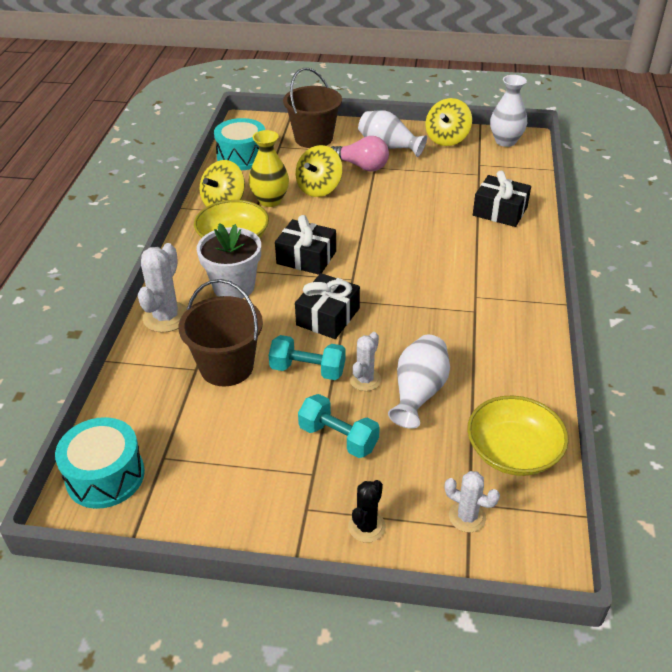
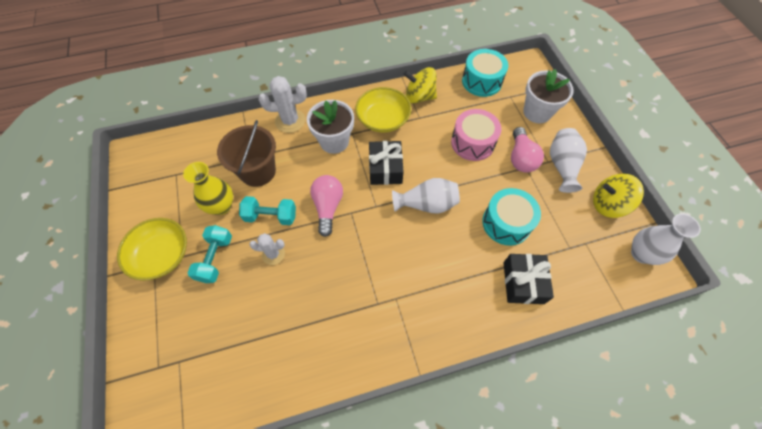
camera: 65 degrees right, 20 degrees up
turquoise drum [55,417,145,509] -> turquoise drum moved to [482,188,541,246]
yellow vase [249,130,289,207] -> yellow vase moved to [183,162,233,215]
turquoise dumbbell [269,335,345,380] -> turquoise dumbbell turned 75 degrees counterclockwise [239,196,296,225]
brown bucket [283,68,342,148] -> white flower pot [523,69,574,123]
black gift [295,273,360,339] -> pink light bulb [310,175,343,237]
yellow spinning top [296,145,343,197] -> pink drum [451,109,501,161]
black cactus [348,480,386,543] -> none
white vase [388,335,450,429] -> white vase moved to [392,178,460,214]
white cactus [445,471,500,533] -> none
yellow bowl [467,396,569,476] -> yellow bowl moved to [117,218,187,281]

